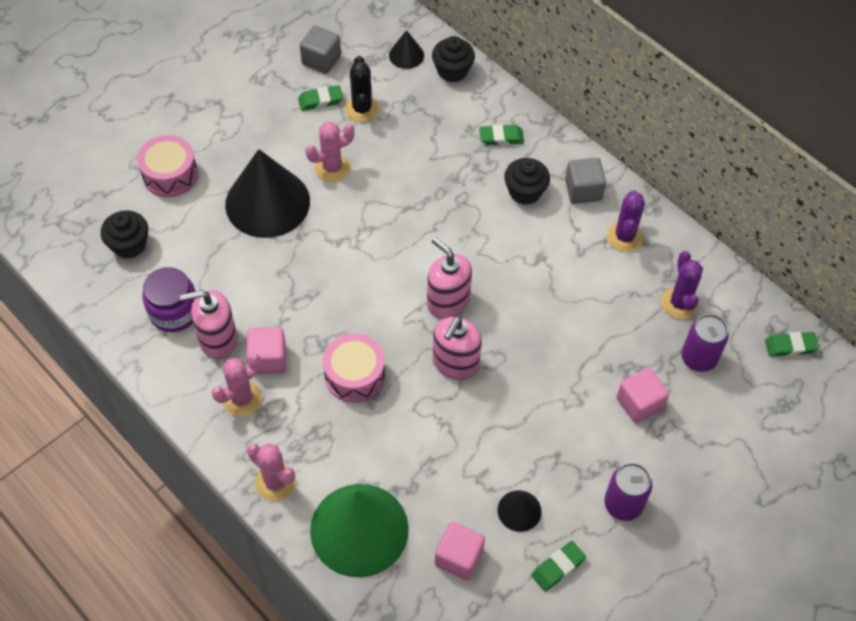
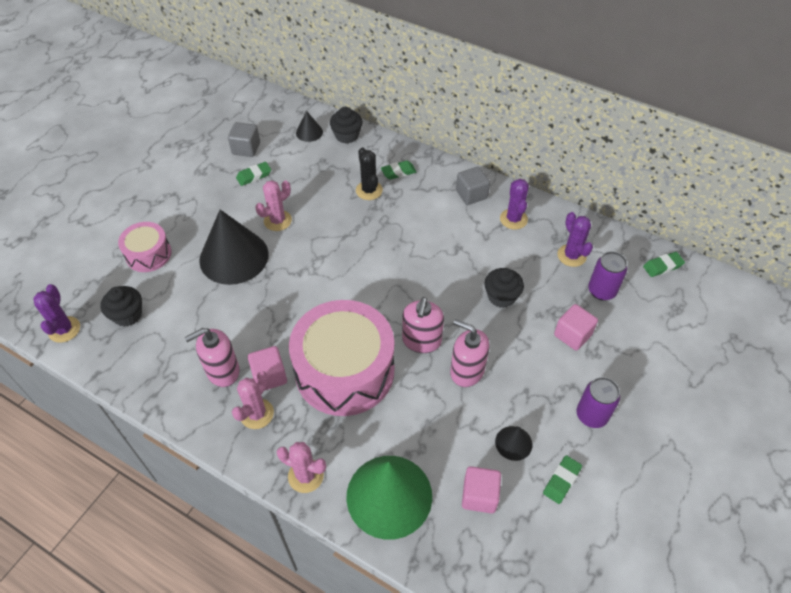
camera: 15 degrees left, 5 degrees down
purple jar [143,267,195,332] -> none
pink drum [323,334,385,403] -> pink drum [289,300,394,416], size x1.97
black cactus [345,56,379,122] -> black cactus moved to [356,147,383,200]
pink soap dispenser [427,237,472,319] -> pink soap dispenser moved to [450,319,489,387]
black cupcake [504,158,550,205] -> black cupcake moved to [484,268,524,308]
none -> purple cactus [33,284,80,343]

